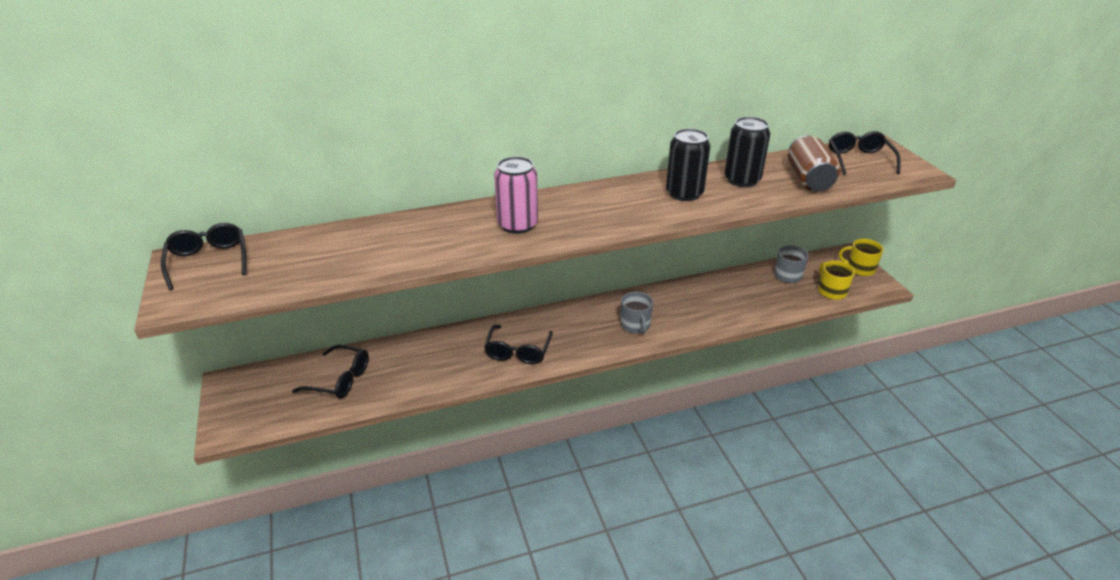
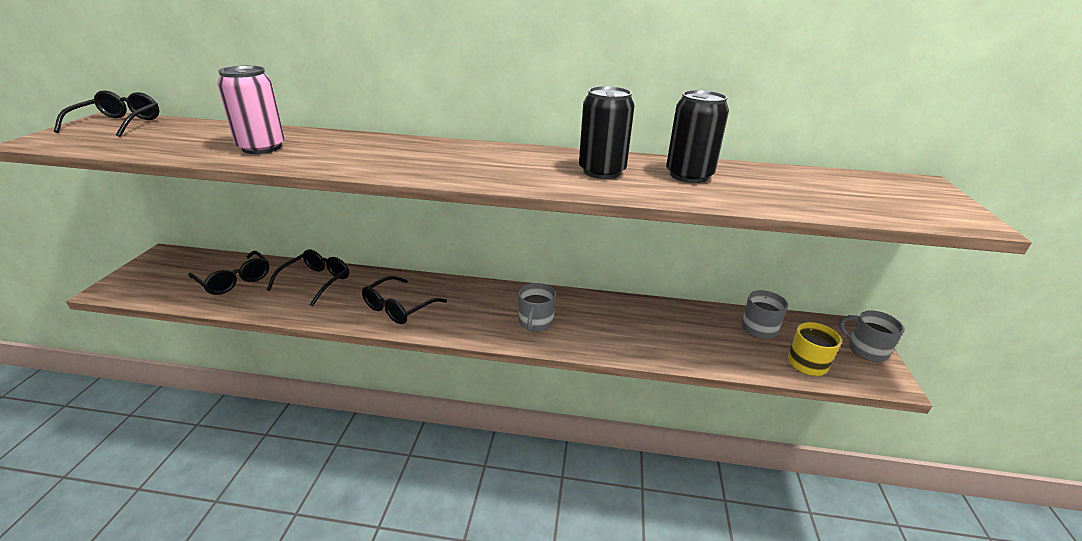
camera: 25 degrees right, 5 degrees down
pink can [494,156,538,234] -> pink can moved to [217,66,285,154]
brown can [788,135,840,192] -> none
black glasses [829,131,901,175] -> black glasses moved to [267,249,349,307]
yellow mug [839,239,884,276] -> grey mug [839,310,905,362]

